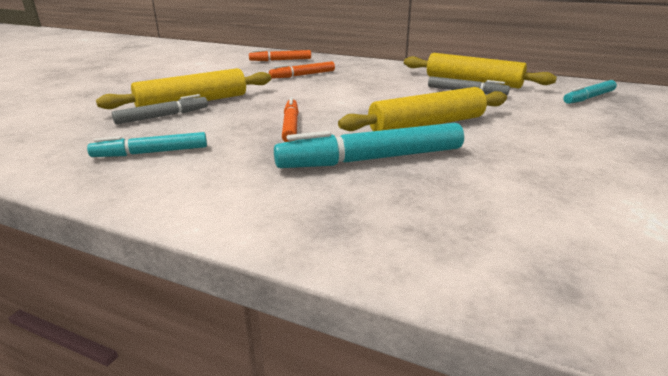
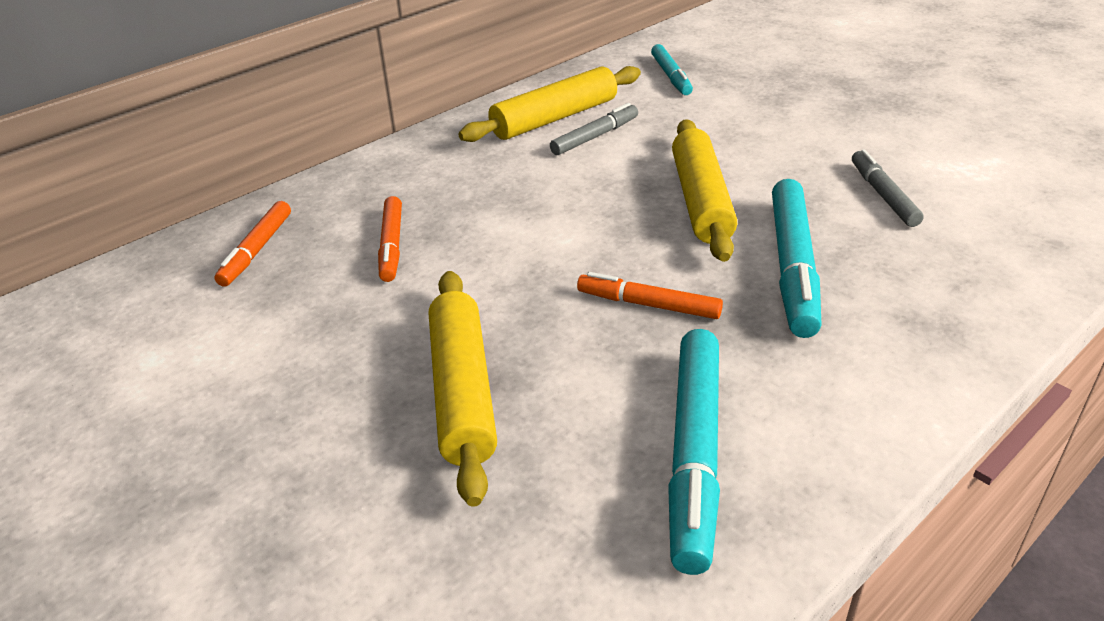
camera: 65 degrees left, 10 degrees up
turquoise marker [87,132,207,157] -> turquoise marker [668,329,720,575], size x1.69
grey marker [112,94,208,124] -> grey marker moved to [852,149,924,227]

